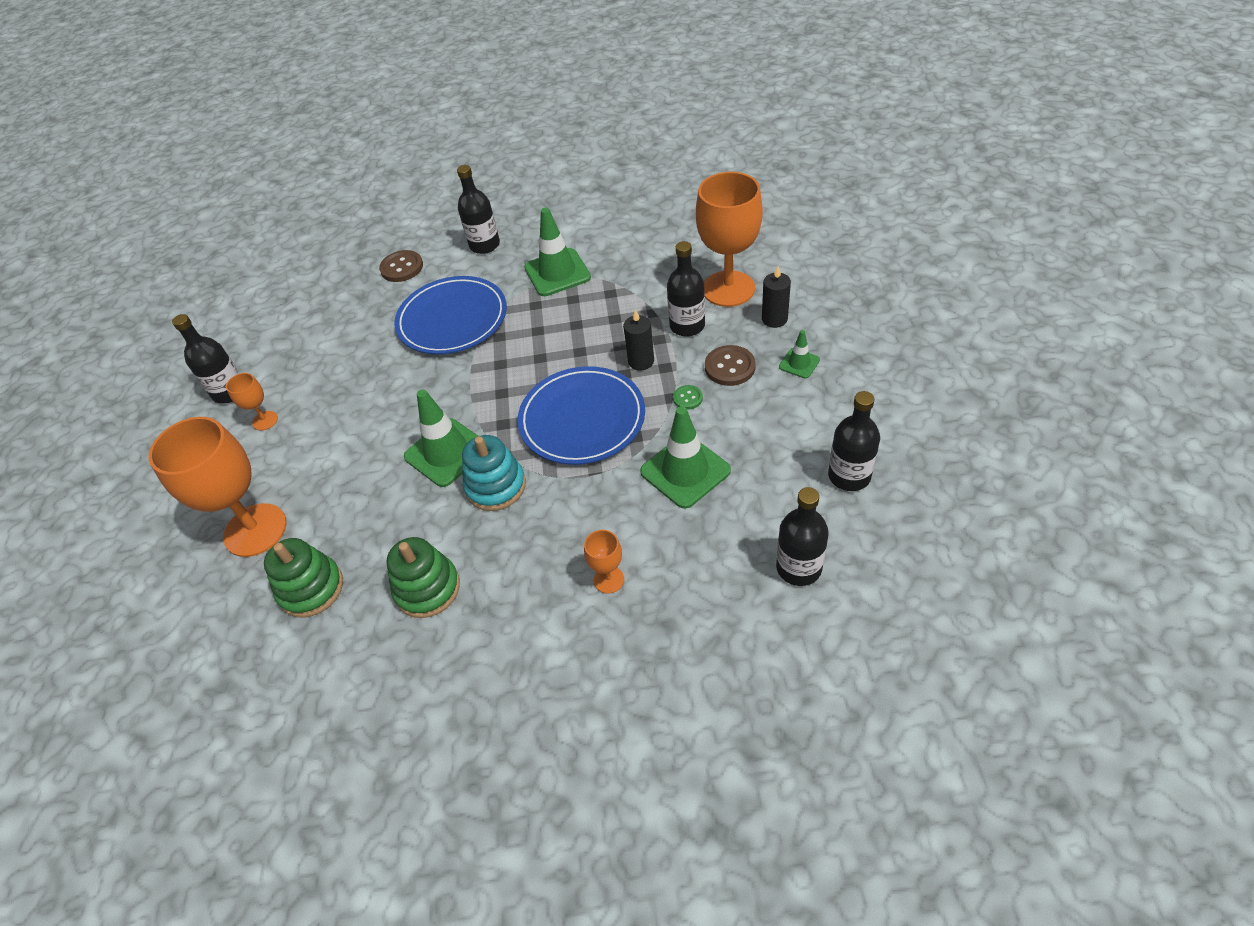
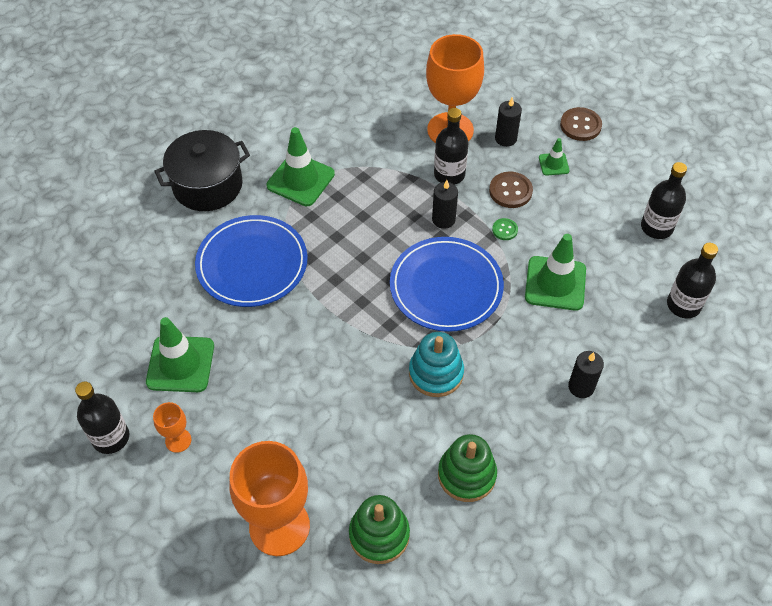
camera: 45 degrees left, 5 degrees up
brown button [379,250,423,282] -> brown button moved to [560,107,602,141]
green traffic cone [404,390,478,487] -> green traffic cone moved to [146,317,214,392]
black bottle [457,165,500,254] -> black pot [154,130,250,211]
orange goblet [584,530,624,594] -> black candle [568,351,604,398]

